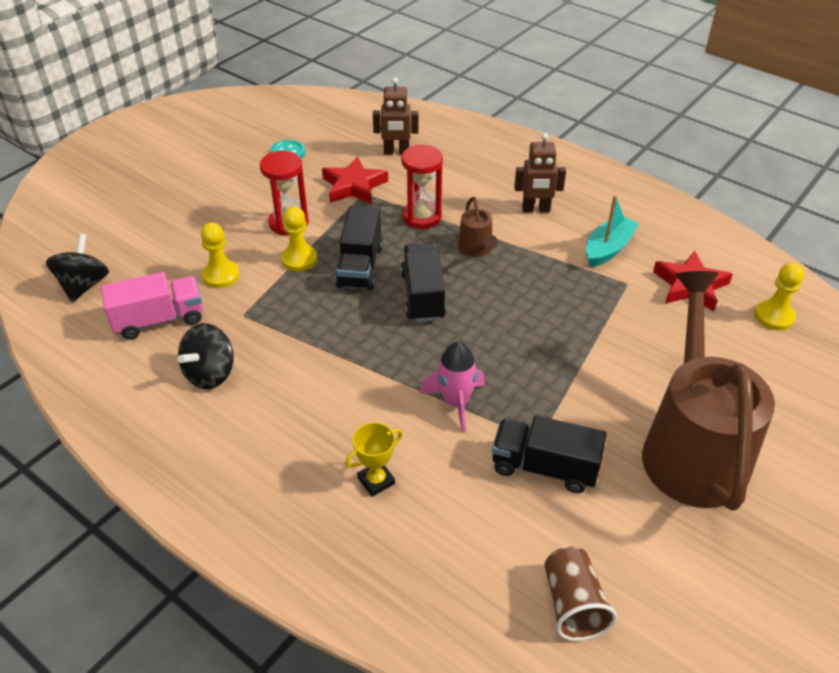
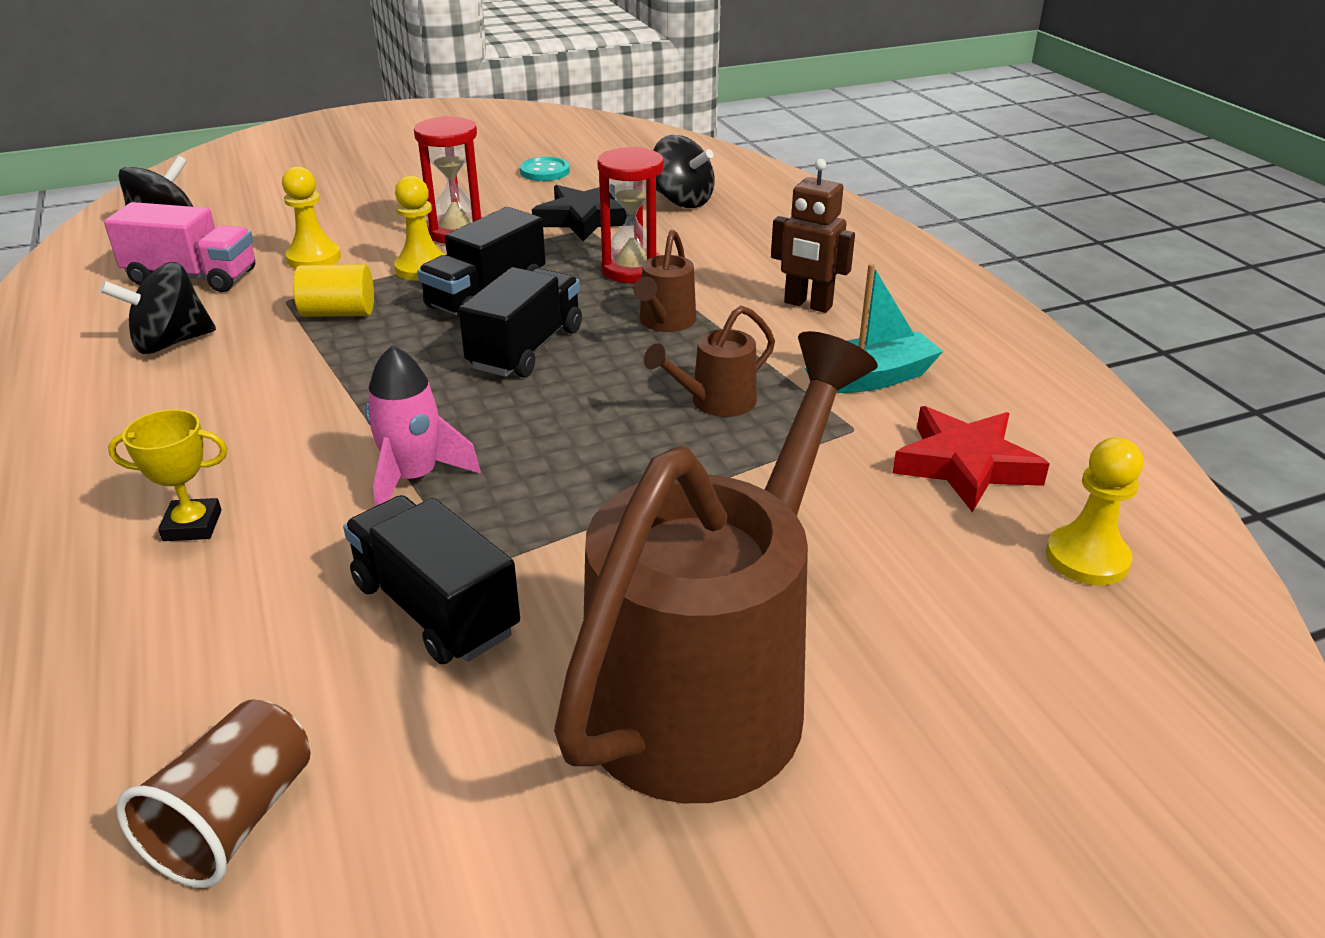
camera: 30 degrees right, 10 degrees down
red star [322,156,388,204] -> black star [532,185,627,241]
brown robot [373,78,419,155] -> black spinning top [653,135,715,208]
none -> yellow cylinder [293,264,374,317]
none -> brown watering can [644,305,775,417]

